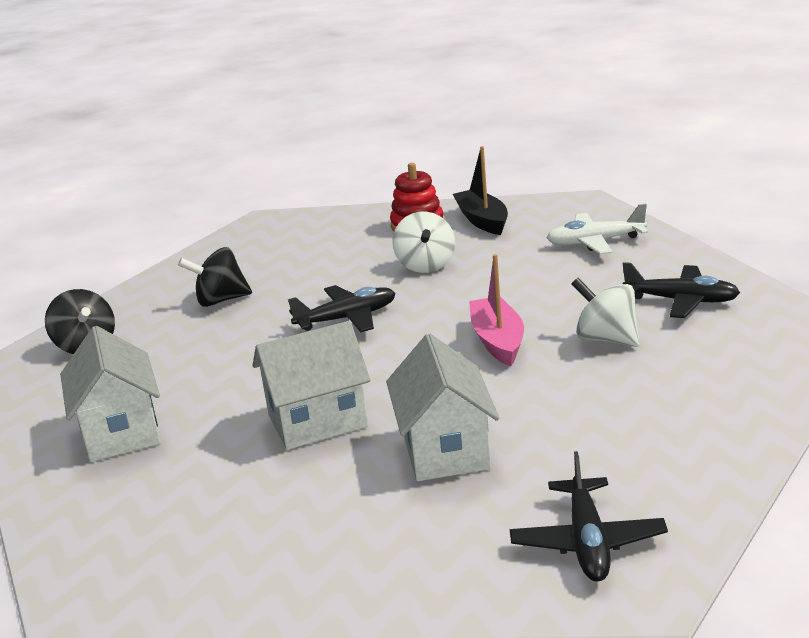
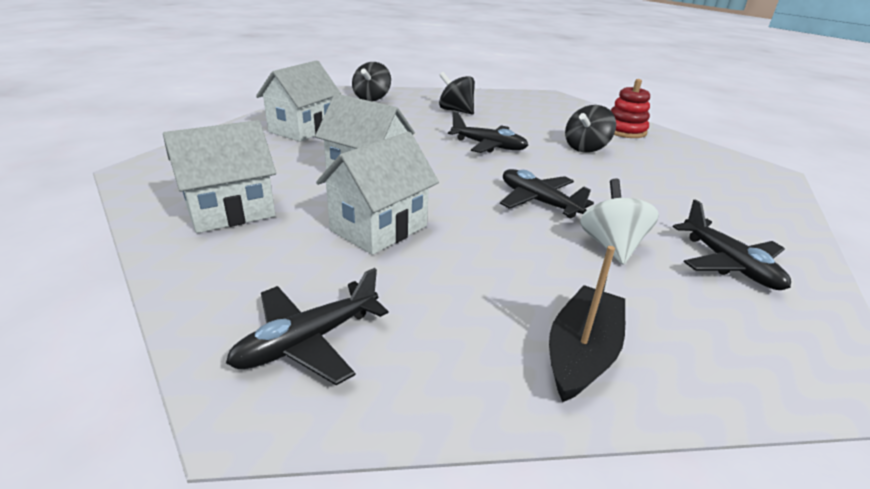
camera: 45 degrees right, 5 degrees up
white spinning top [392,211,455,273] -> black spinning top [565,105,616,153]
black boat [453,146,508,235] -> black boat moved to [549,246,625,402]
pink boat [469,254,524,366] -> black plane [500,169,594,218]
white plane [546,204,648,255] -> none
none -> white house [163,120,276,233]

